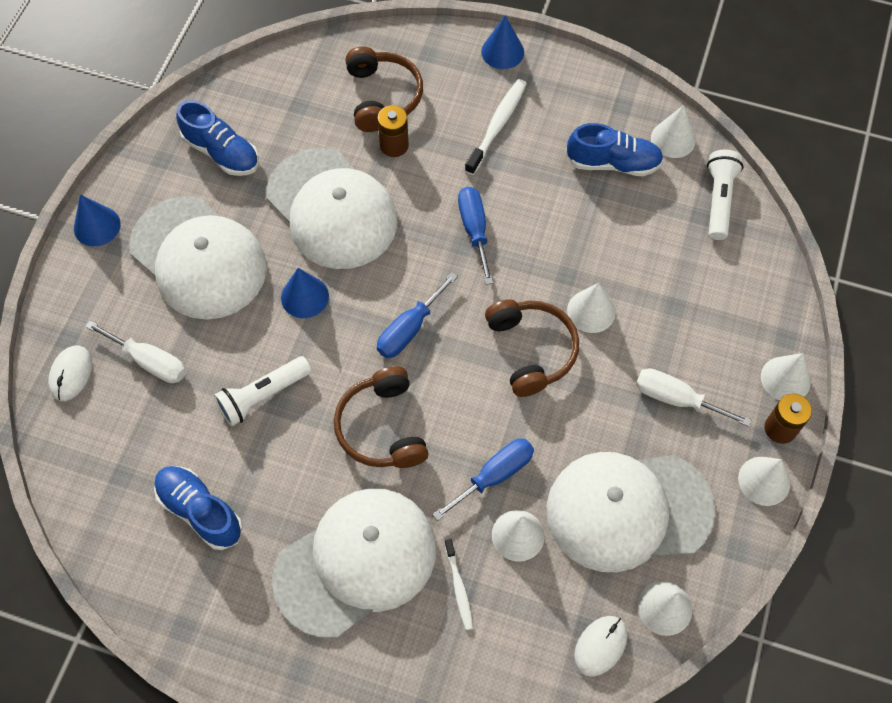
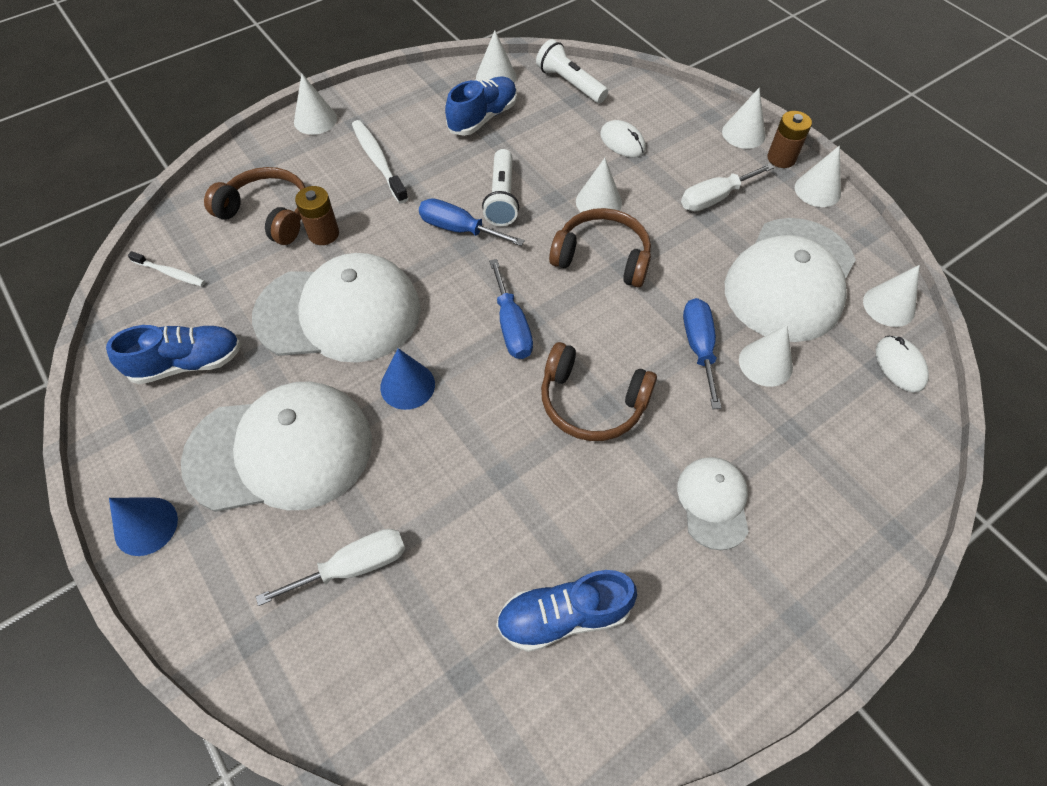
camera: 55 degrees left, 5 degrees down
white mouse [48,345,92,401] -> white mouse moved to [600,120,646,157]
white flashlight [214,356,311,426] -> white flashlight moved to [482,149,519,226]
white cap [272,488,436,638] -> white cap [677,457,749,550], size x0.50
white toothbrush [445,539,473,630] -> white toothbrush moved to [128,251,205,287]
blue cone [481,15,524,69] -> white cone [294,74,337,135]

